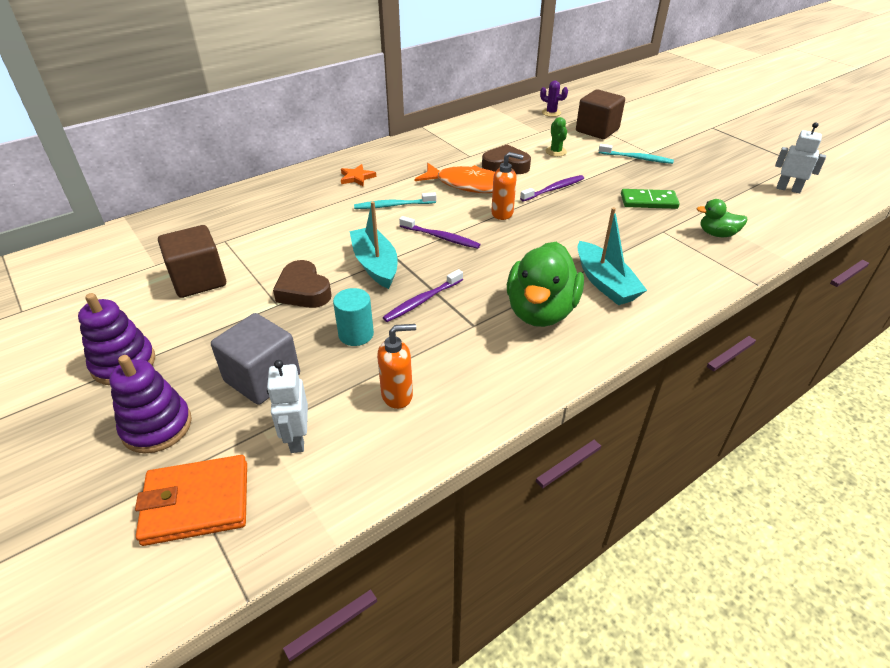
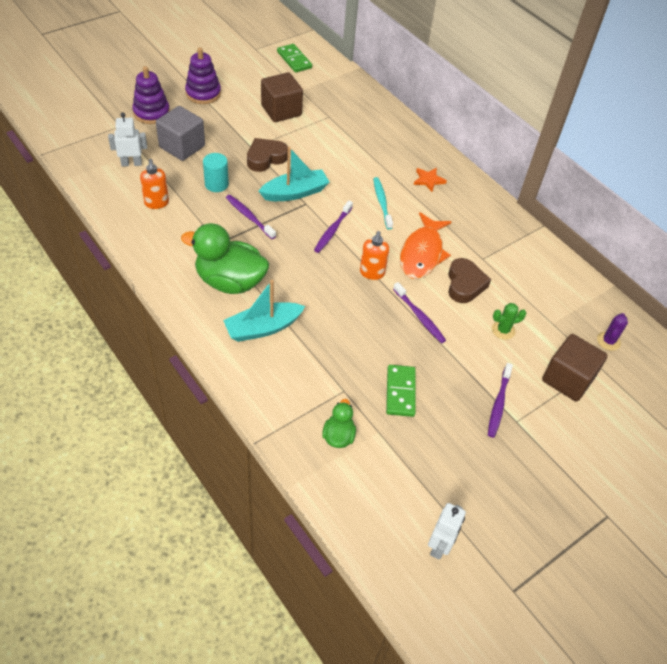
camera: 85 degrees right, 10 degrees up
orange wallet [135,455,247,546] -> none
turquoise toothbrush [599,144,674,164] -> purple toothbrush [488,363,513,438]
none -> green domino [277,44,312,73]

